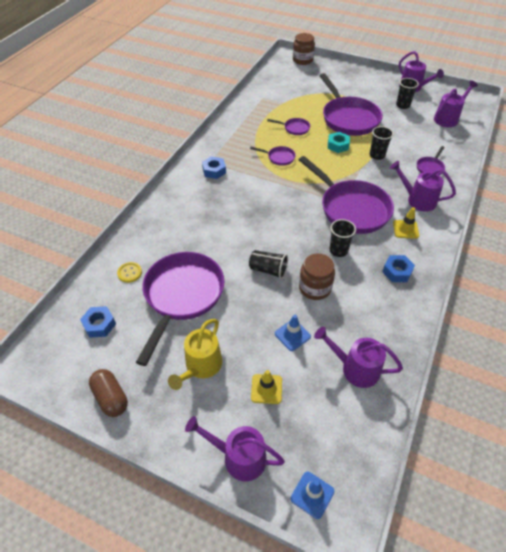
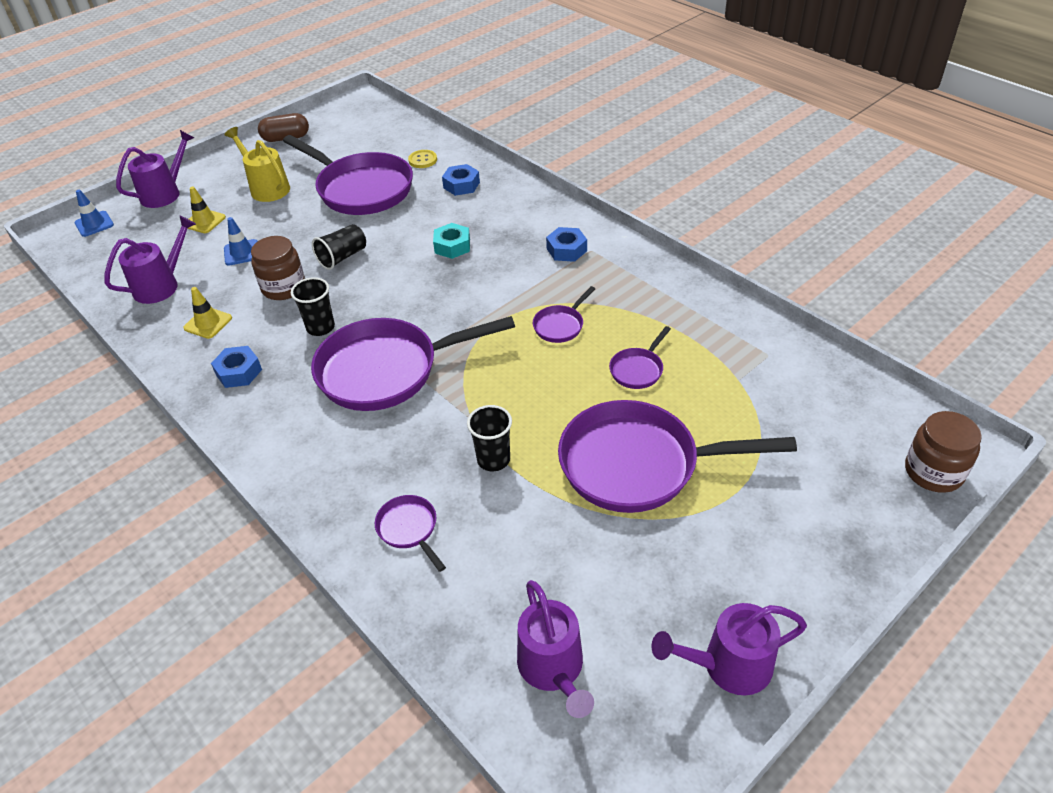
camera: 115 degrees right, 5 degrees down
blue nut [80,306,116,338] -> blue nut moved to [442,164,480,196]
turquoise nut [328,132,350,153] -> turquoise nut moved to [433,223,470,259]
purple watering can [390,161,456,212] -> none
yellow traffic cone [393,207,419,239] -> yellow traffic cone moved to [183,287,232,339]
black cup [396,78,419,109] -> none

